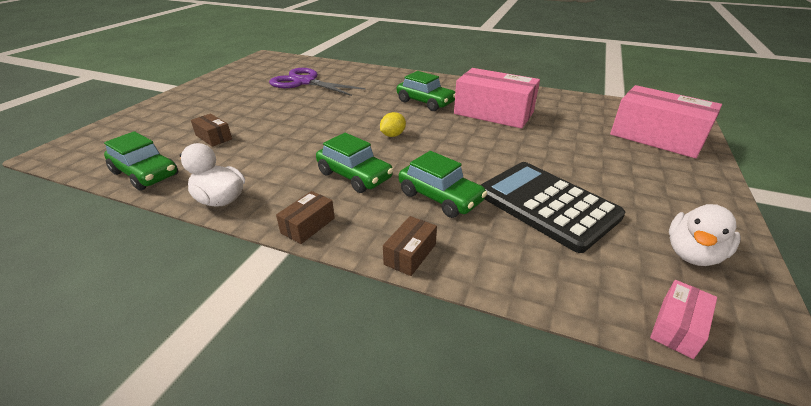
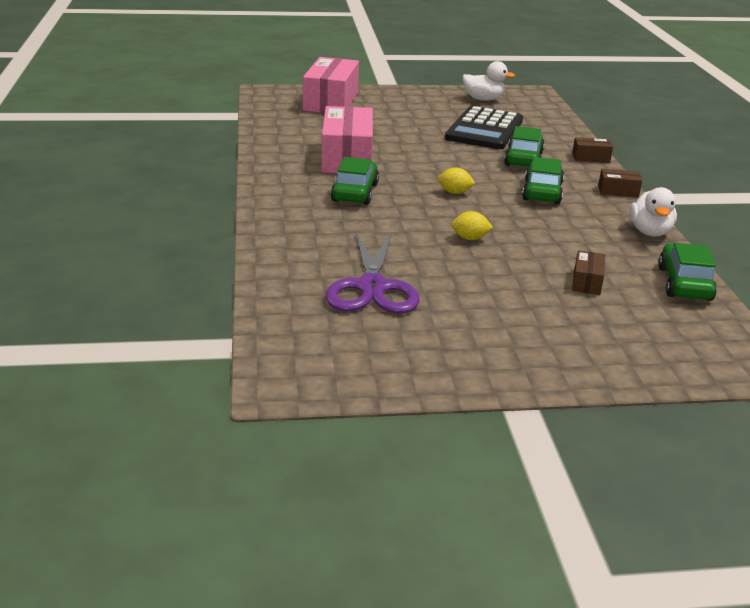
camera: 120 degrees left, 5 degrees down
pink box [650,280,717,359] -> none
none -> yellow lemon [451,211,493,240]

